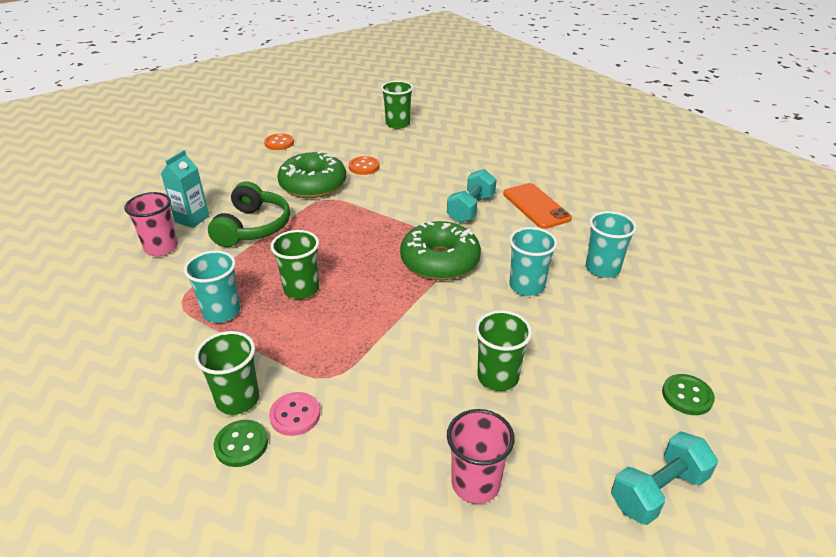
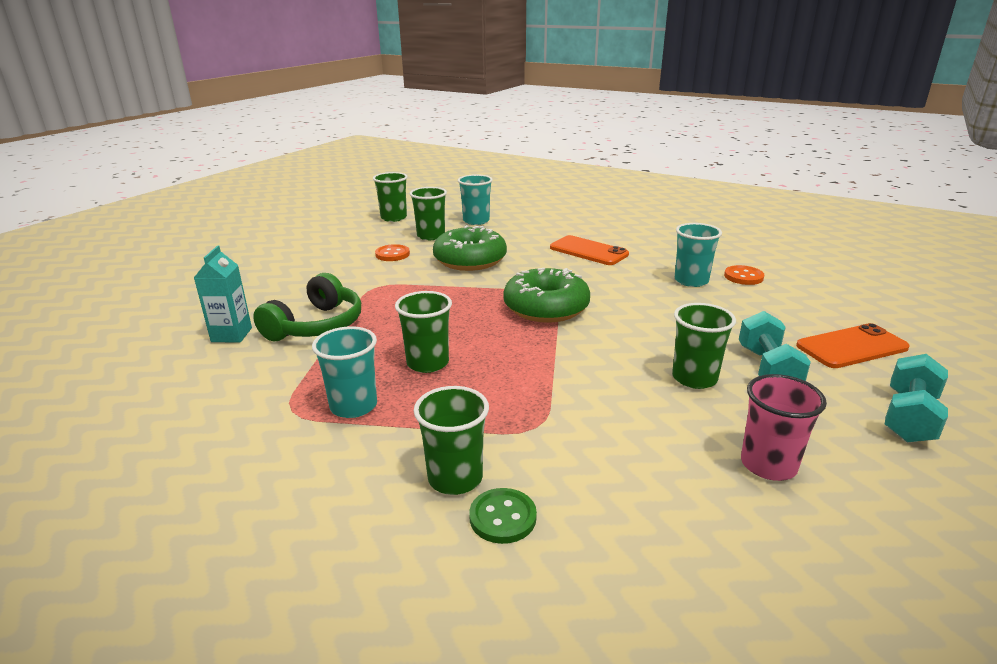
camera: 25 degrees left, 10 degrees down
pink cup [124,192,178,256] -> none
green headphones [208,181,290,247] -> green headphones turned 45 degrees clockwise [253,273,361,341]
orange button [264,134,294,150] -> orange button moved to [724,265,764,285]
pink button [269,392,320,436] -> none
green donut [277,151,346,198] -> green donut moved to [433,225,507,271]
turquoise dumbbell [447,169,497,223] -> turquoise dumbbell moved to [739,311,811,381]
turquoise cup [509,227,558,296] -> turquoise cup moved to [458,174,493,225]
green button [662,374,715,415] -> orange phone [796,323,910,368]
none -> green cup [410,187,447,240]

